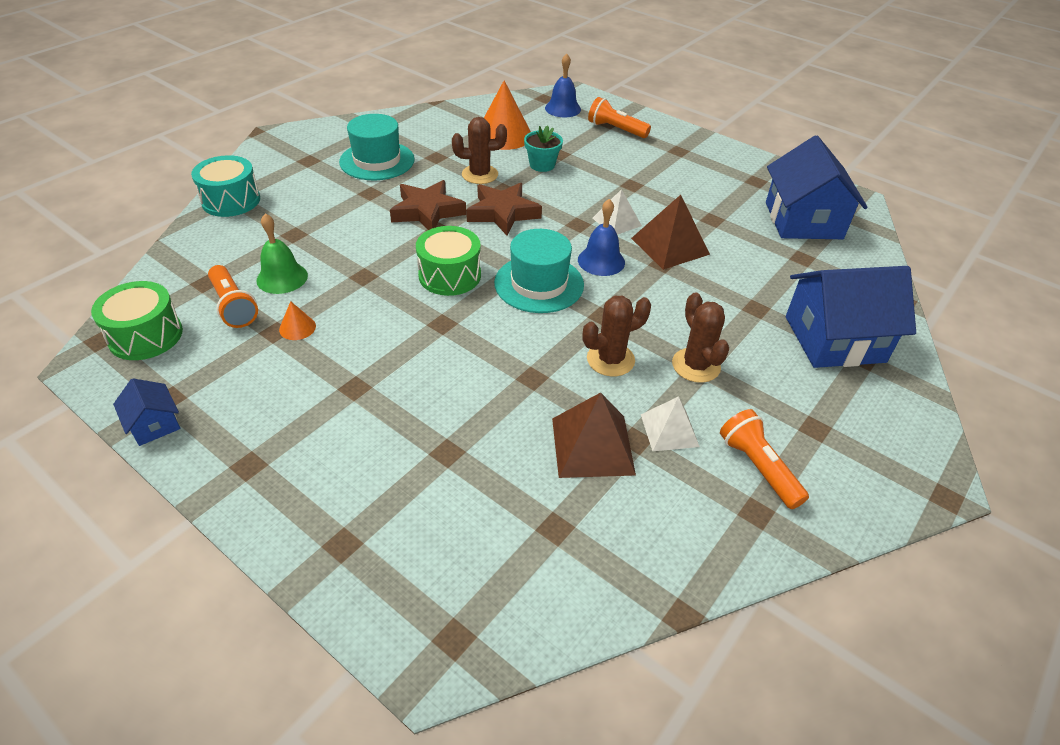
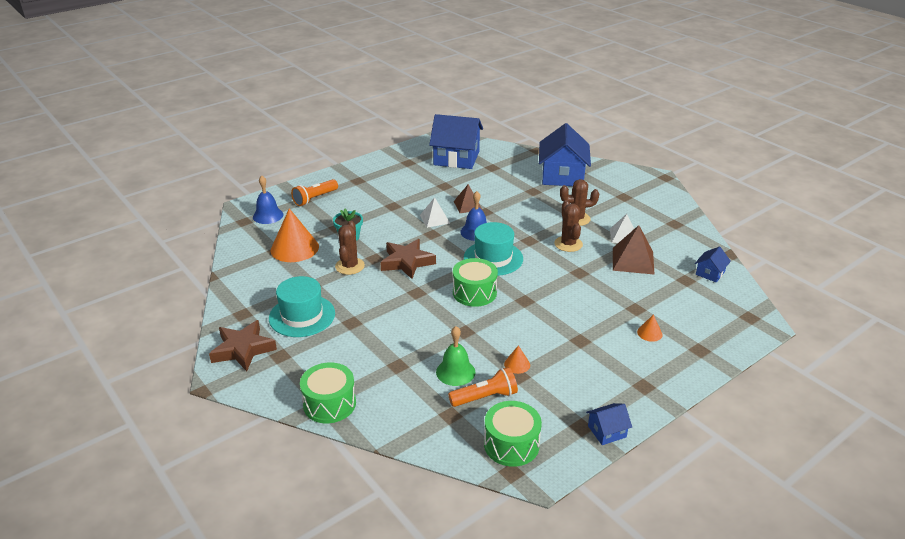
camera: 75 degrees left, 10 degrees down
turquoise drum [191,155,260,217] -> green drum [300,363,356,423]
brown star [390,180,466,230] -> brown star moved to [209,320,277,371]
brown pyramid [631,195,710,270] -> brown pyramid [454,184,482,213], size x0.65
orange flashlight [720,409,809,509] -> none
none -> orange cone [637,314,663,342]
none -> blue house [695,246,731,282]

